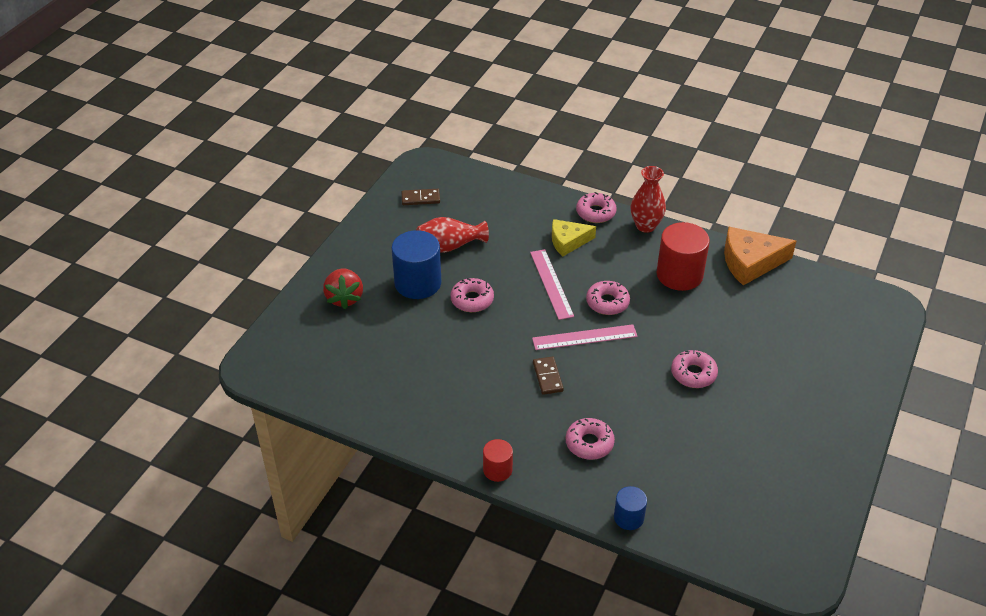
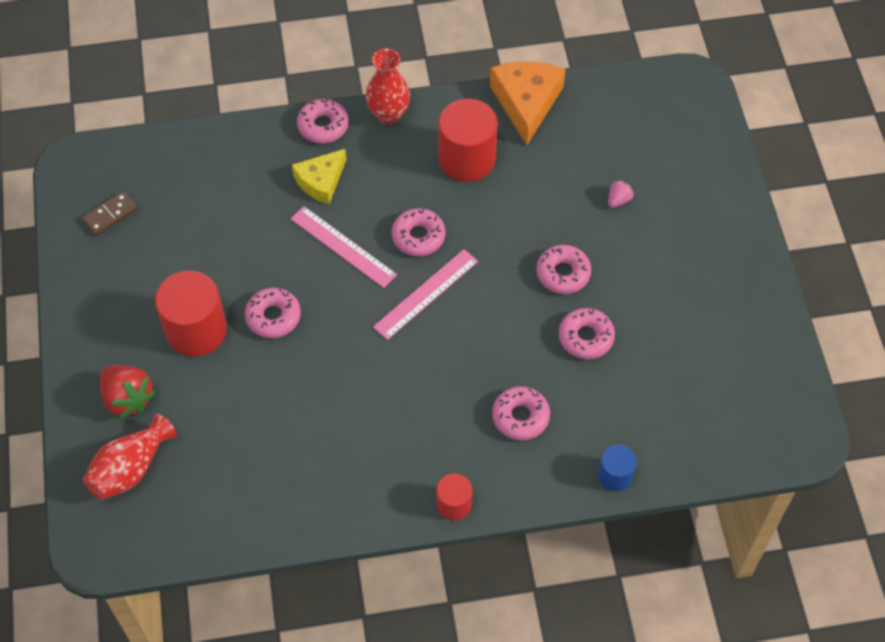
camera: 35 degrees left, 15 degrees up
blue cylinder [391,230,441,299] -> red cylinder [155,271,227,357]
red vase [416,217,489,253] -> red vase moved to [83,413,177,500]
brown domino [533,357,564,395] -> none
orange cheese [724,227,796,285] -> orange cheese turned 135 degrees clockwise [490,62,566,145]
none -> pink donut [559,308,615,359]
none -> pink strawberry [608,179,634,208]

